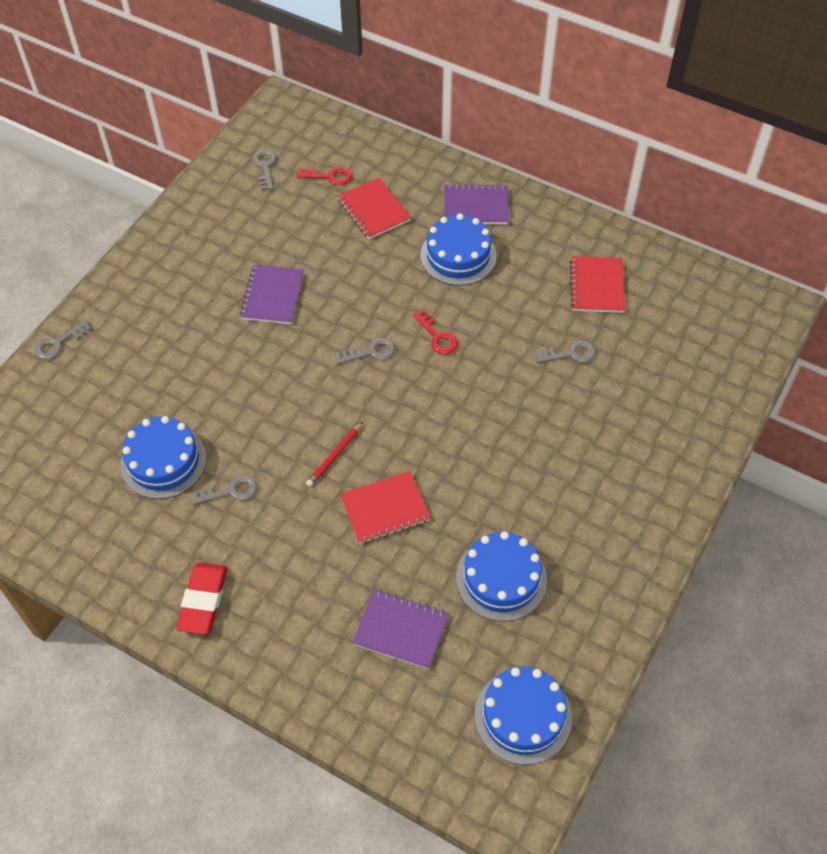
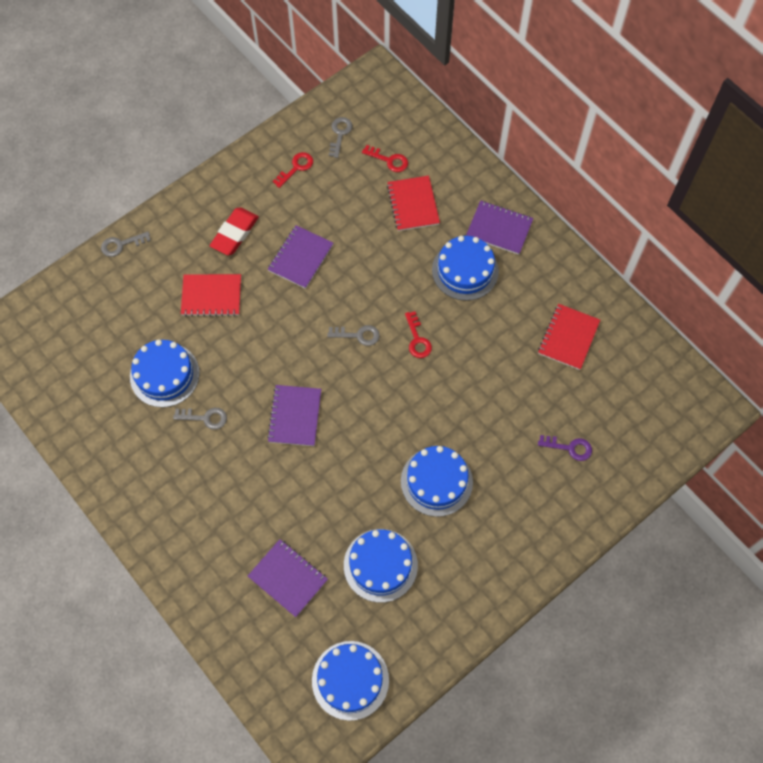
camera: 20 degrees right, 10 degrees up
red eraser [176,563,227,635] -> red eraser moved to [209,207,259,255]
red pencil [306,422,363,487] -> purple notebook [267,385,321,446]
red notebook [340,471,431,544] -> red notebook moved to [181,274,241,317]
grey key [535,340,596,363] -> none
none -> red key [273,152,313,188]
none -> blue cake [401,446,473,517]
none -> purple key [538,435,592,461]

